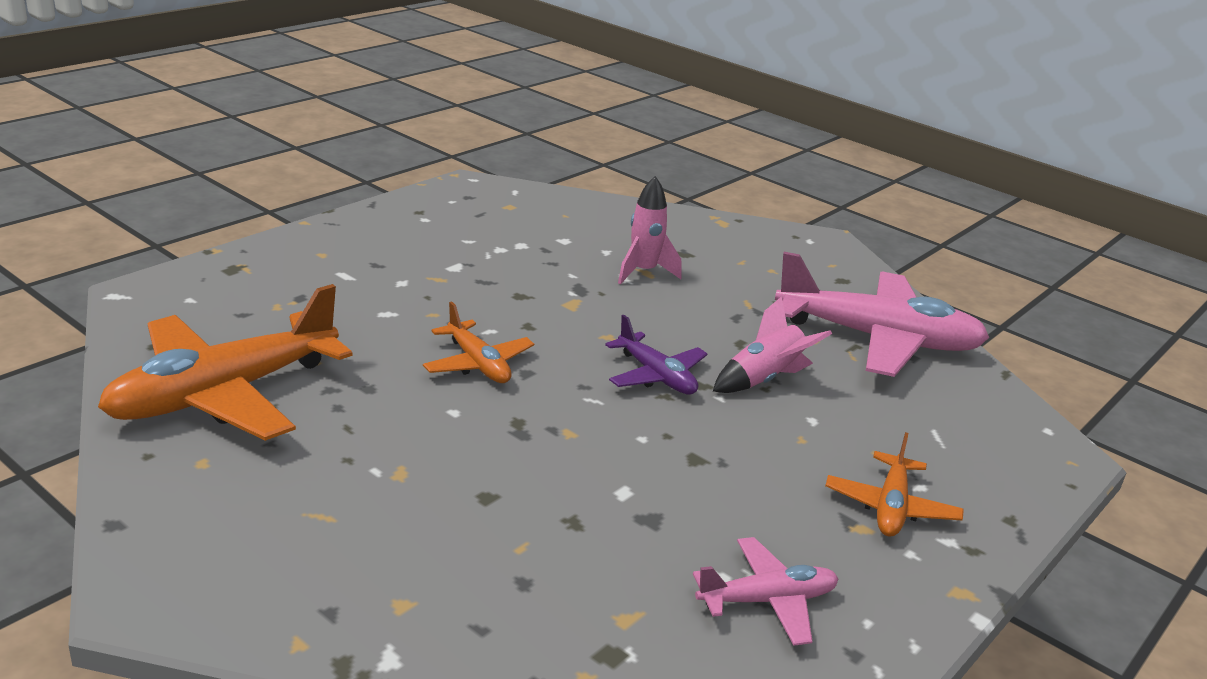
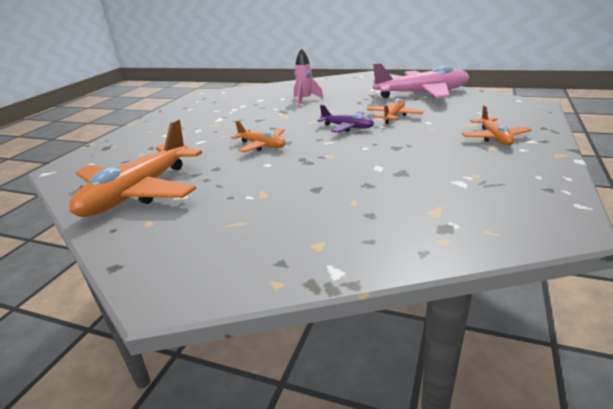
camera: 15 degrees left, 0 degrees up
pink plane [693,537,839,646] -> none
pink rocket [713,296,832,393] -> orange plane [366,98,424,124]

